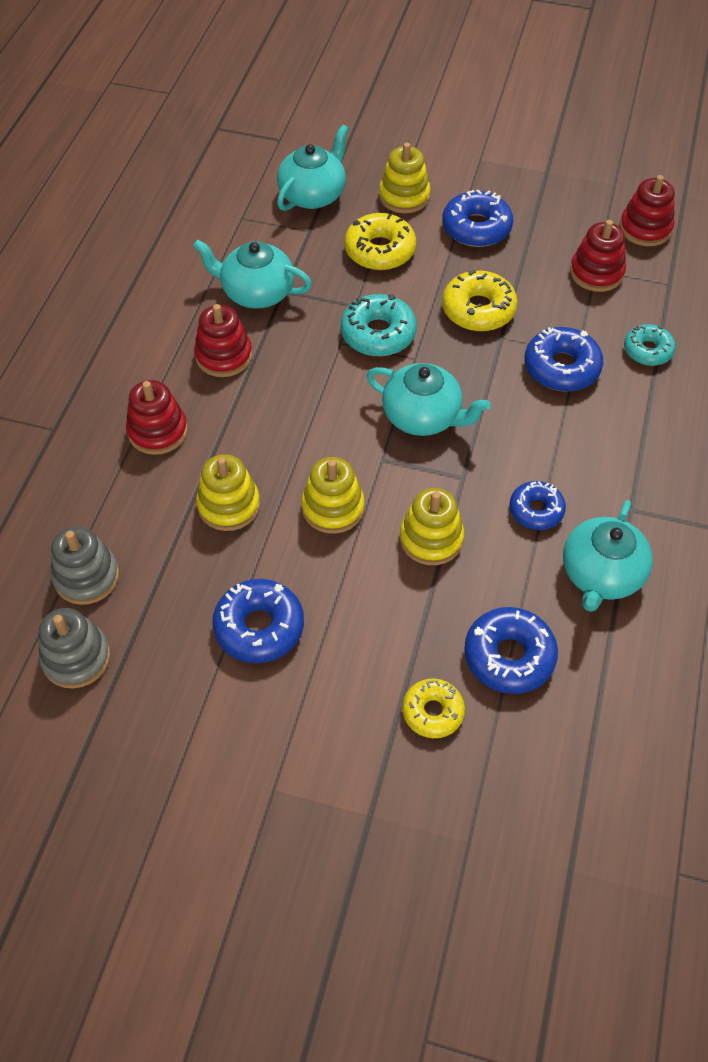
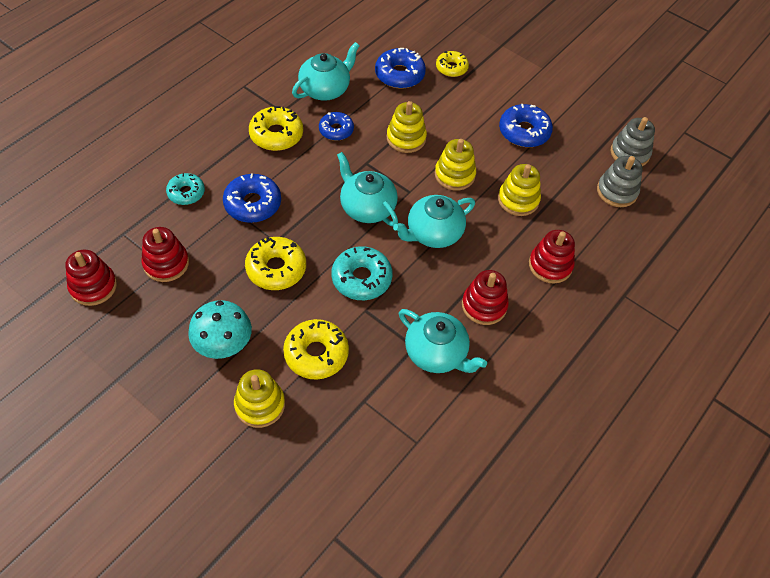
camera: 160 degrees left, 0 degrees up
turquoise teapot [277,124,349,211] -> turquoise teapot moved to [393,195,475,248]
blue donut [442,190,513,247] -> turquoise mushroom [188,300,252,359]
none -> yellow donut [249,106,303,151]

